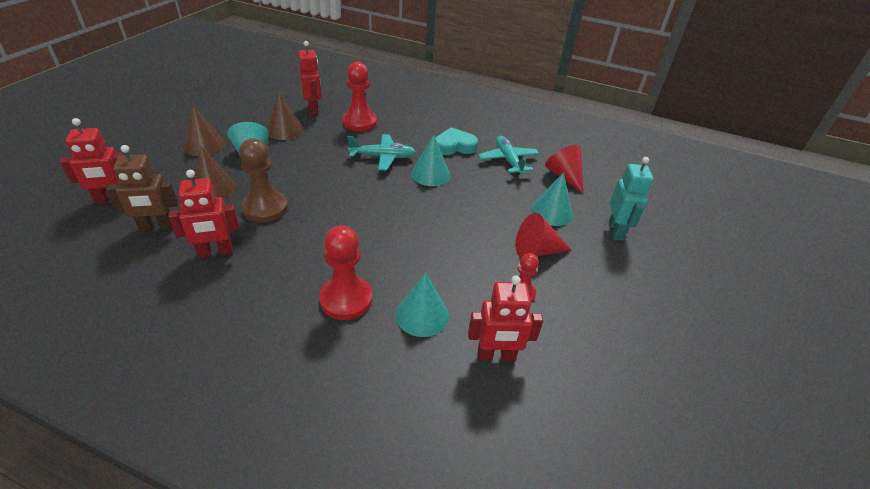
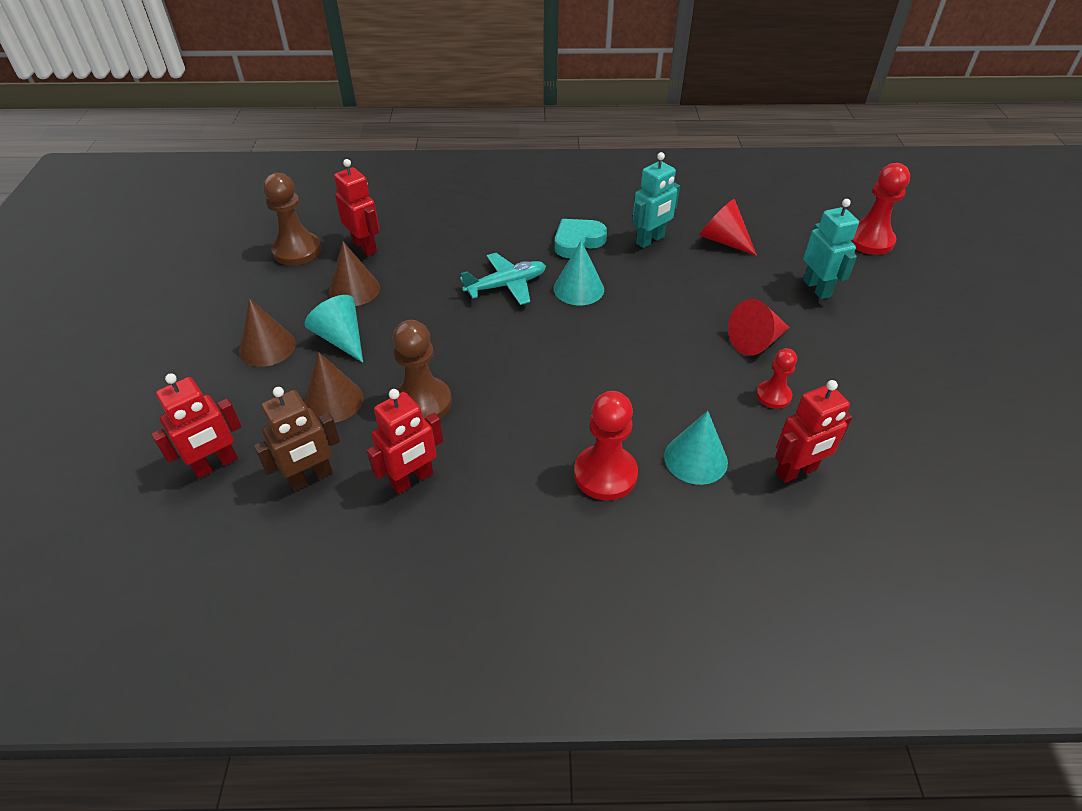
camera: 20 degrees left, 5 degrees up
red pawn [342,62,377,131] -> red pawn moved to [851,163,910,255]
turquoise plane [478,136,540,175] -> turquoise robot [632,152,680,248]
turquoise cone [531,172,573,226] -> none
none -> brown pawn [263,173,321,266]

